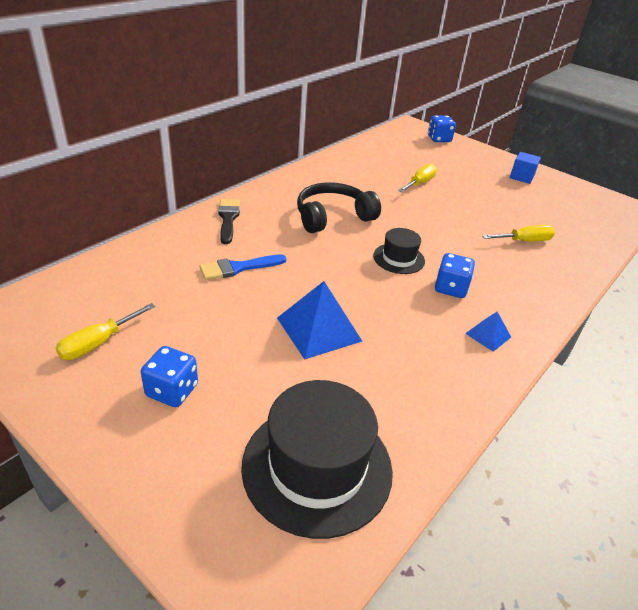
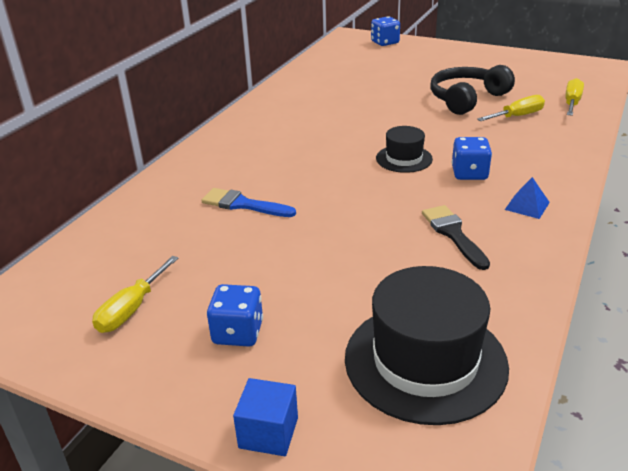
camera: 10 degrees left, 5 degrees down
blue brush [199,254,287,280] -> blue brush turned 60 degrees clockwise [201,188,296,217]
black brush [218,199,240,244] -> black brush moved to [422,205,490,270]
blue pyramid [277,281,362,360] -> none
black headphones [297,182,381,233] -> black headphones moved to [430,65,515,115]
yellow screwdriver [398,163,437,192] -> yellow screwdriver moved to [565,78,584,116]
blue cube [510,152,541,184] -> blue cube moved to [233,378,298,456]

